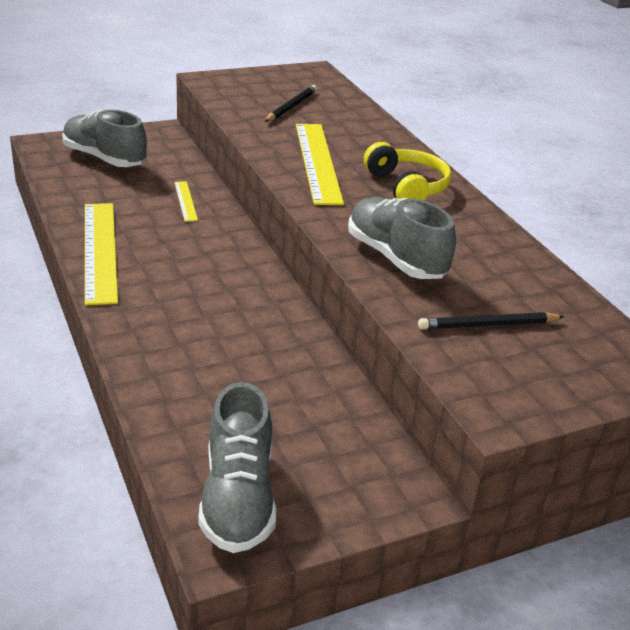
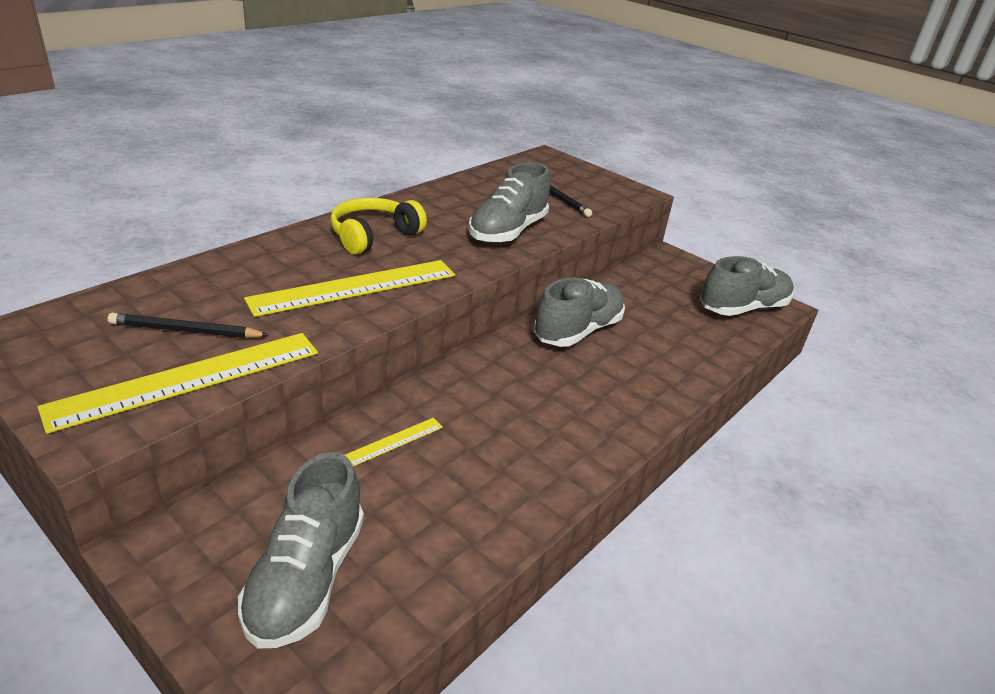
camera: 115 degrees left, 0 degrees up
yellow ruler [85,203,118,306] -> yellow ruler moved to [38,333,318,434]
none -> grey shoe [534,277,625,347]

